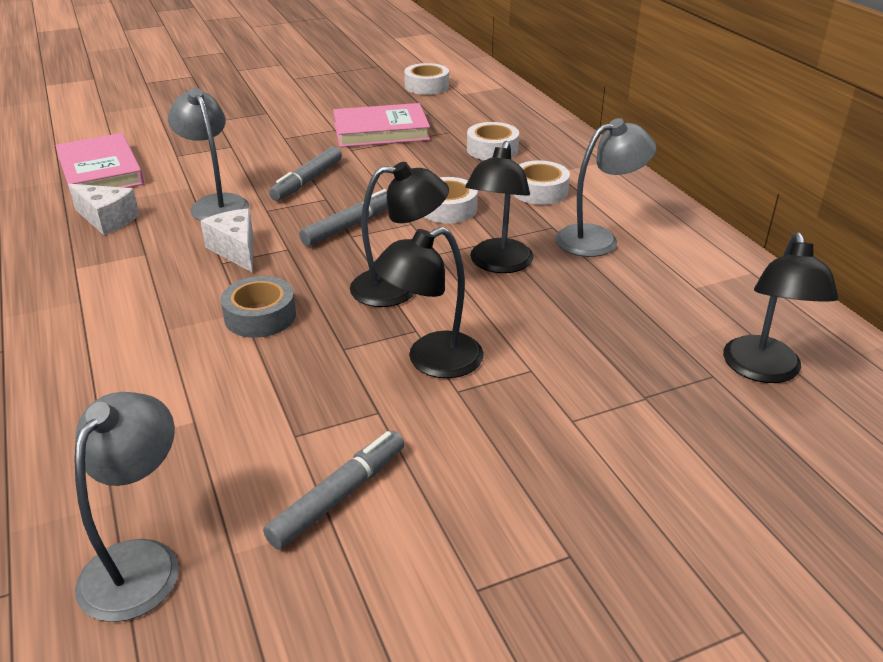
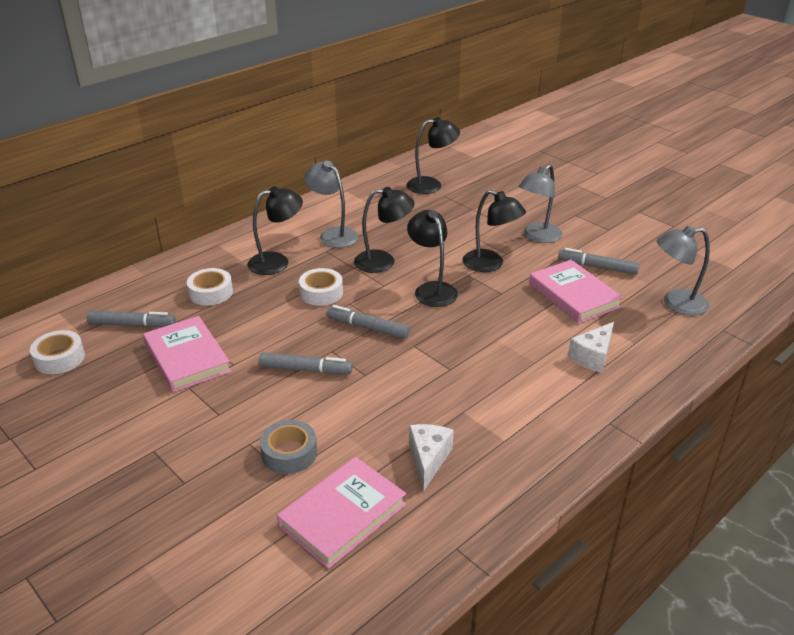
camera: 110 degrees left, 0 degrees up
grey lamp [168,88,249,221] -> grey lamp moved to [518,164,562,243]
white cheese [200,208,253,272] -> white cheese moved to [568,322,614,373]
grey tape [221,276,296,338] -> grey tape moved to [260,420,317,474]
white tape [514,161,570,205] -> black lamp [248,186,303,275]
none -> grey marker [87,311,176,327]
none -> pink book [529,260,623,323]

